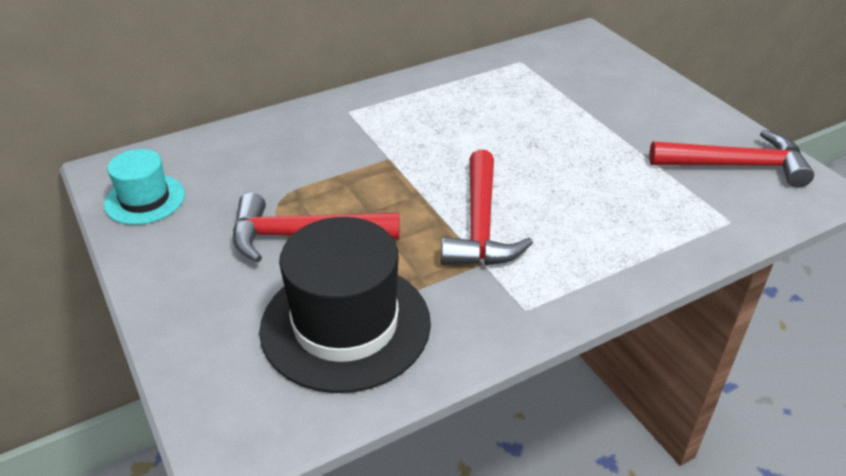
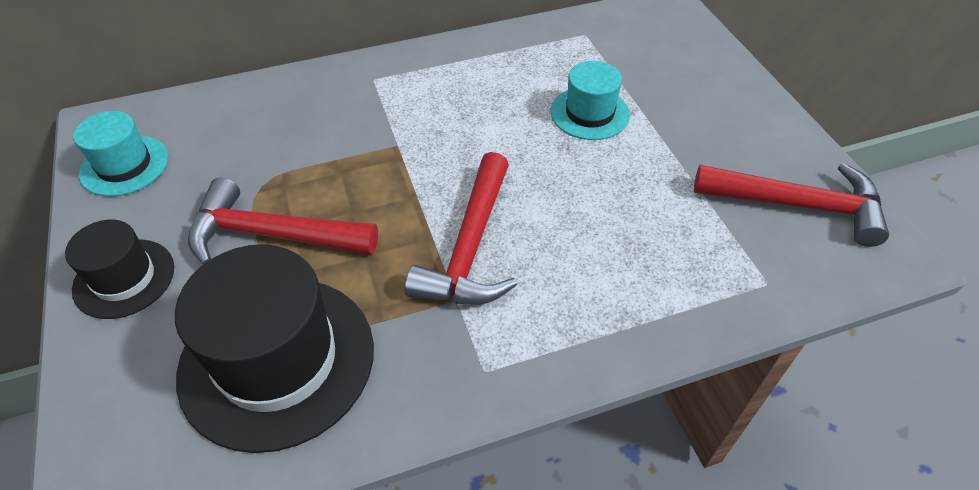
camera: 10 degrees right, 10 degrees up
none -> black hat [65,220,174,319]
none -> turquoise hat [551,61,630,140]

